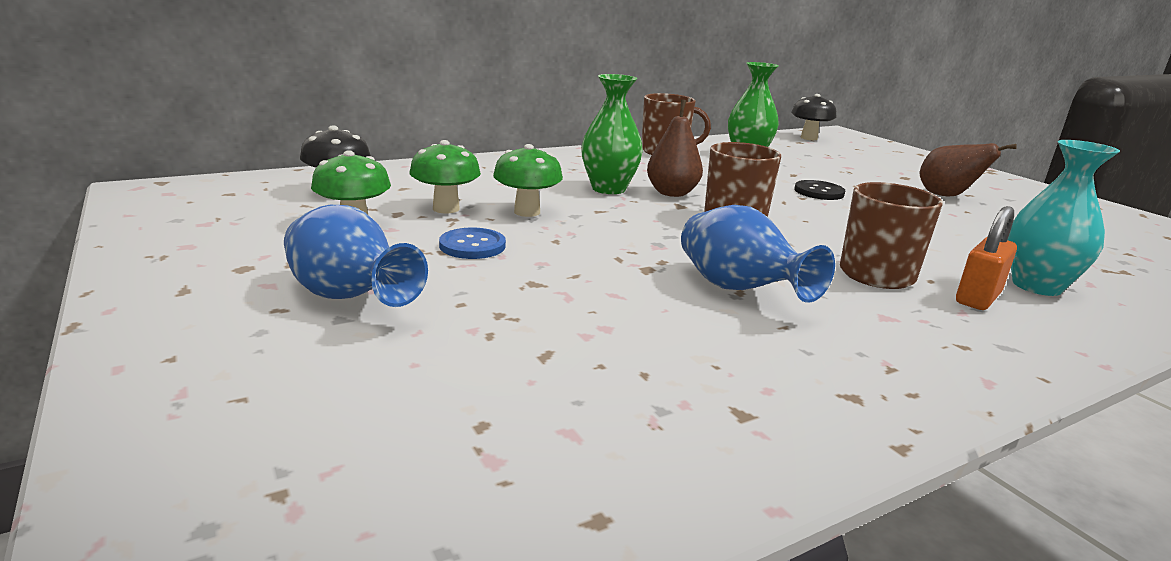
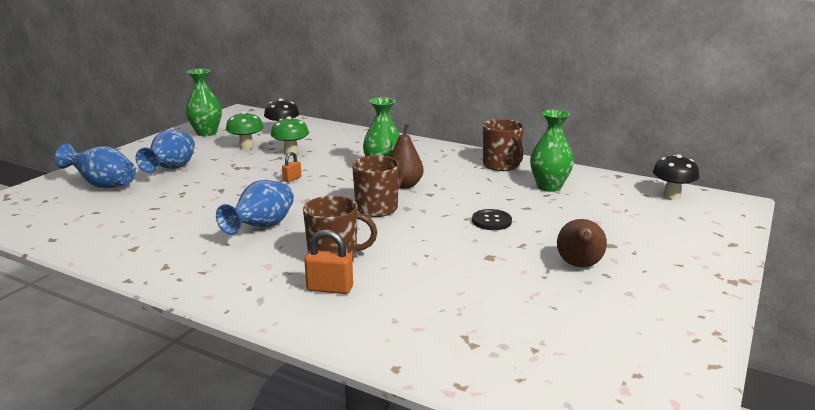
camera: 60 degrees right, 0 degrees up
blue button [439,228,506,259] -> none
green mushroom [493,144,563,217] -> none
turquoise vase [1007,140,1120,296] -> none
none -> blue vase [55,144,136,188]
none -> green vase [186,69,222,136]
none -> orange padlock [282,152,301,182]

